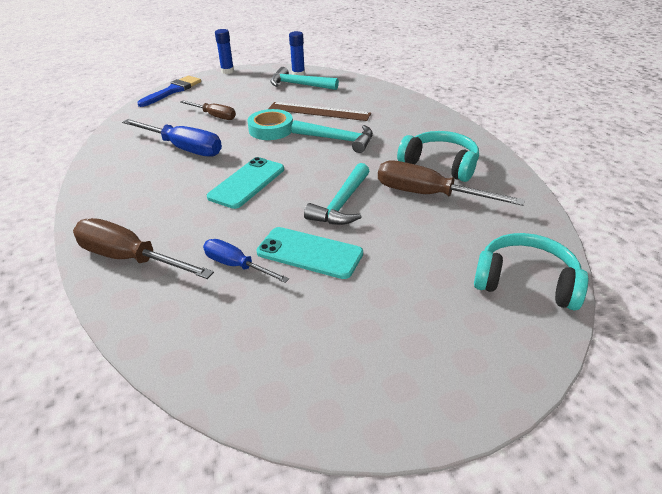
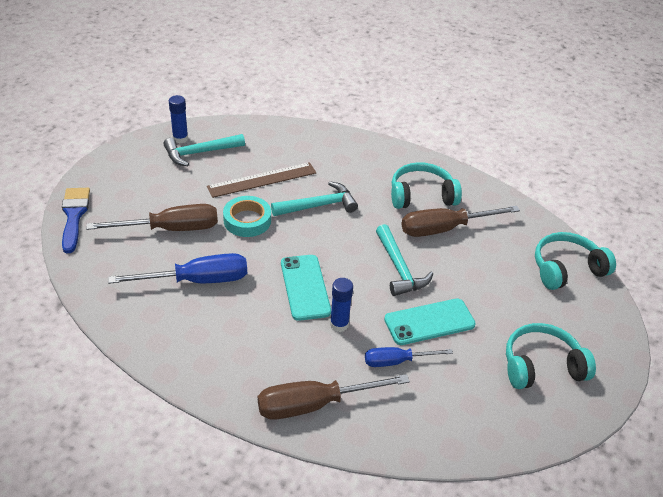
camera: 45 degrees left, 5 degrees up
brown screwdriver [180,100,236,120] -> brown screwdriver [86,204,218,231], size x1.64
blue glue stick [215,29,234,74] -> blue glue stick moved to [330,278,353,332]
none -> turquoise headphones [506,323,596,389]

